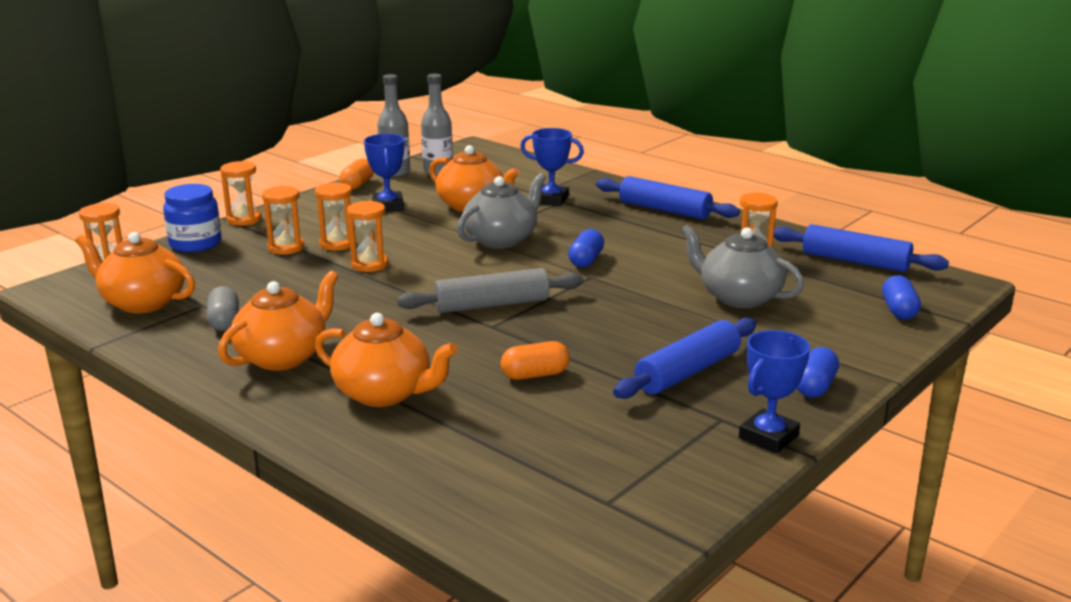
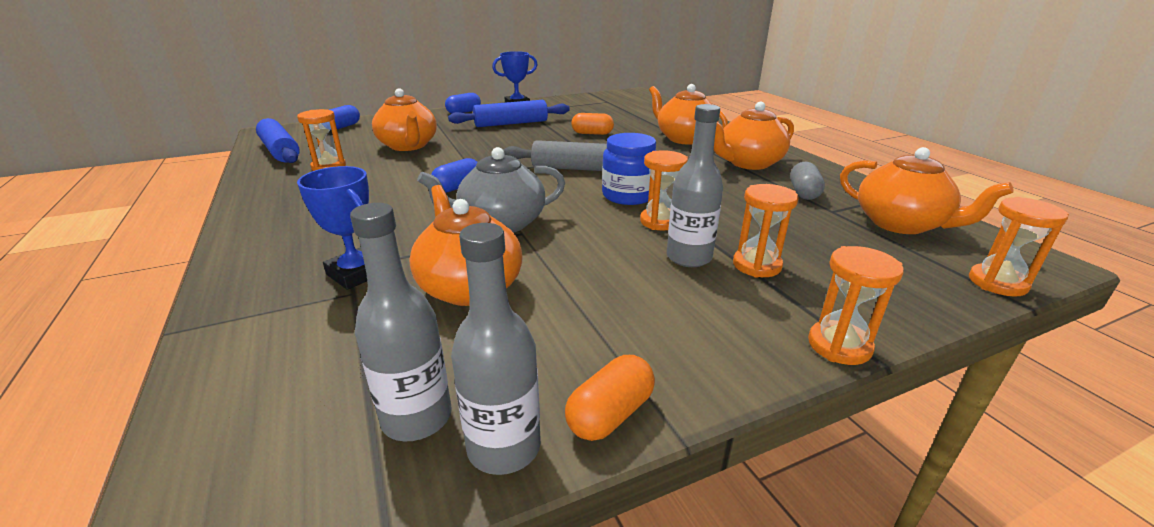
camera: 155 degrees left, 5 degrees up
blue jar [163,184,222,252] -> blue jar moved to [602,133,656,205]
orange hourglass [315,182,352,251] -> grey bottle [667,104,723,267]
blue trophy [364,134,405,212] -> none
blue rolling pin [596,176,740,219] -> none
grey teapot [681,225,804,308] -> orange teapot [372,88,437,151]

